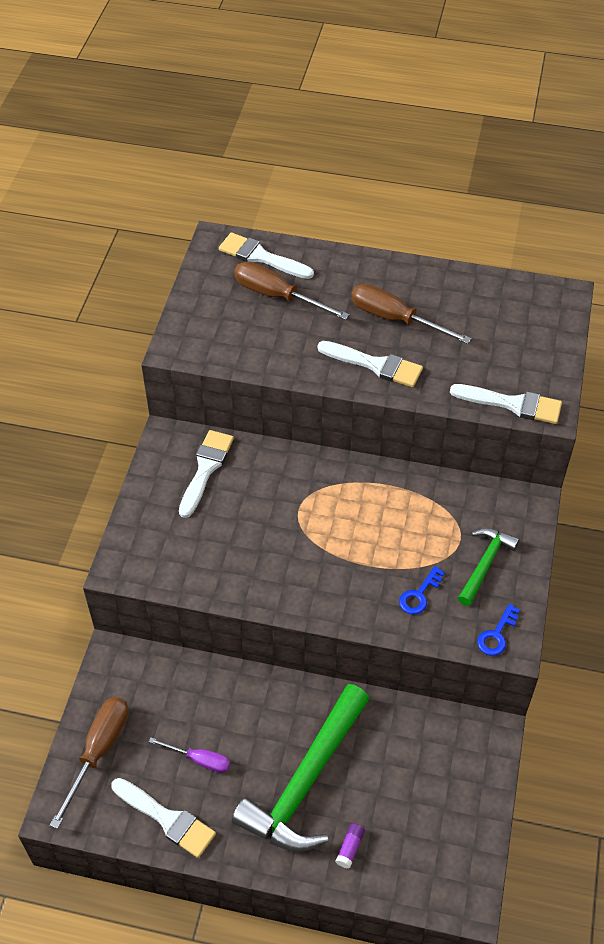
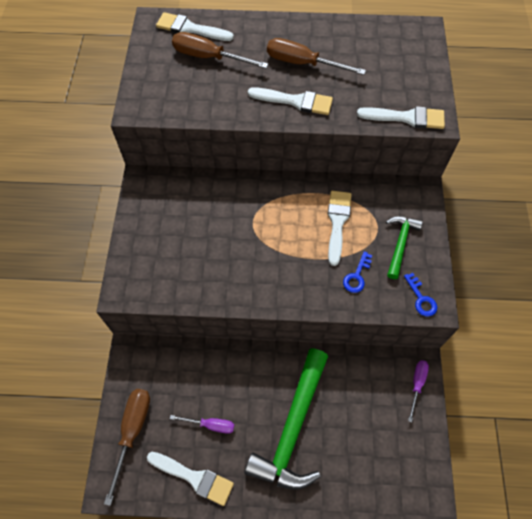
camera: 10 degrees left, 10 degrees up
white brush [179,430,234,518] -> white brush moved to [328,191,352,266]
purple glue stick [336,823,365,869] -> none
blue key [477,604,520,656] -> blue key turned 45 degrees counterclockwise [404,273,437,317]
none -> purple screwdriver [408,360,429,422]

